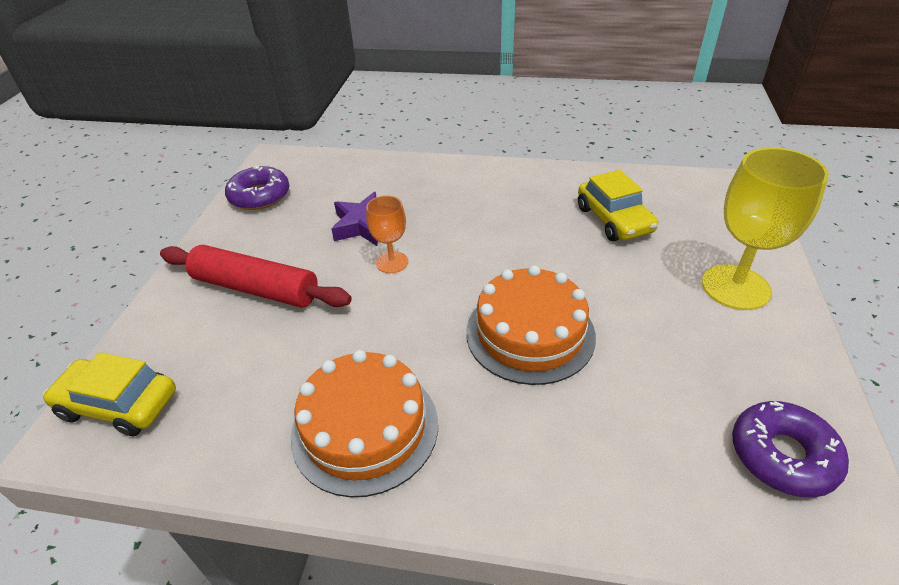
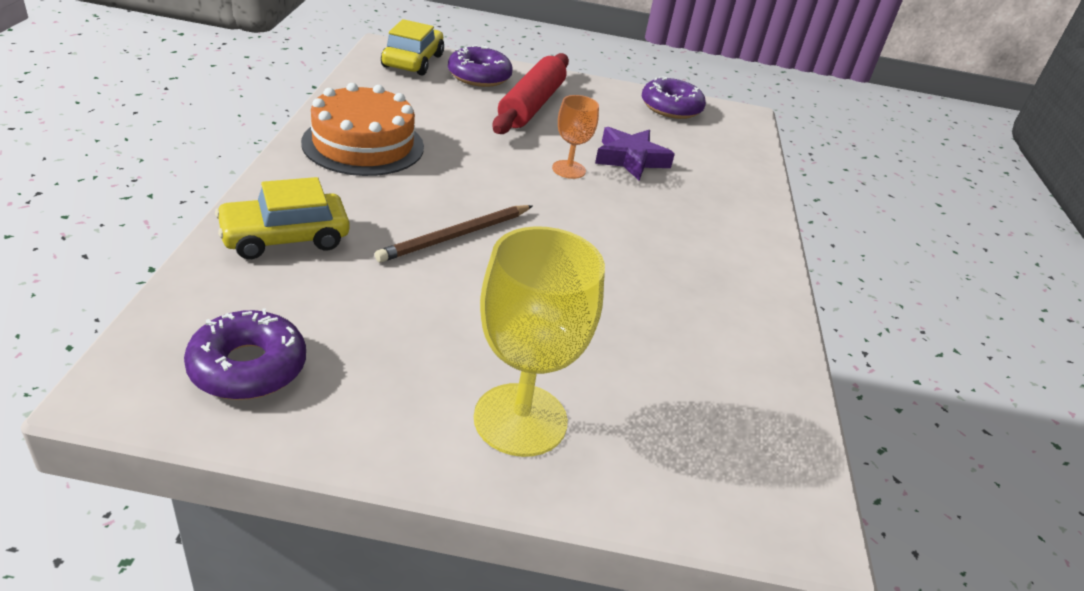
camera: 80 degrees right, 5 degrees down
orange cake [466,265,596,385] -> brown pencil [375,205,532,263]
yellow car [578,170,658,241] -> yellow car moved to [215,177,350,259]
none -> purple donut [448,45,513,87]

